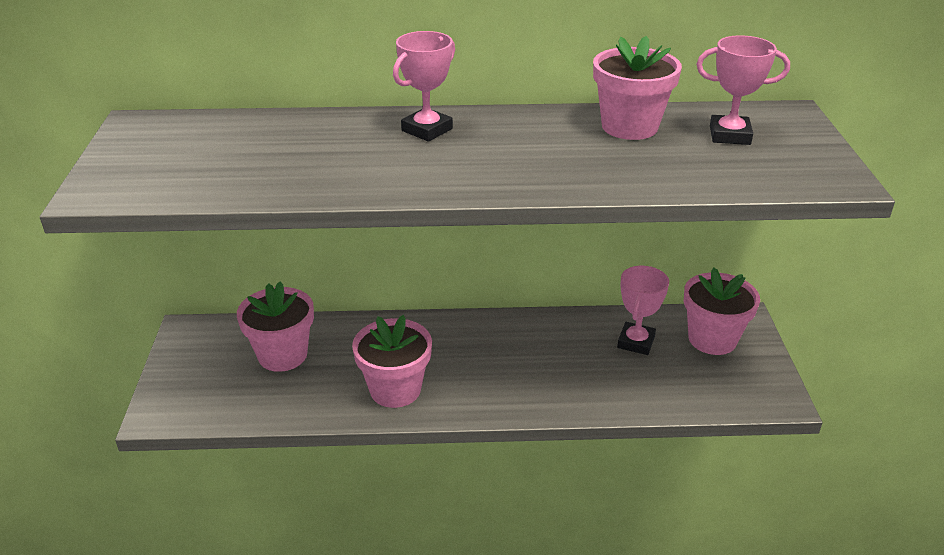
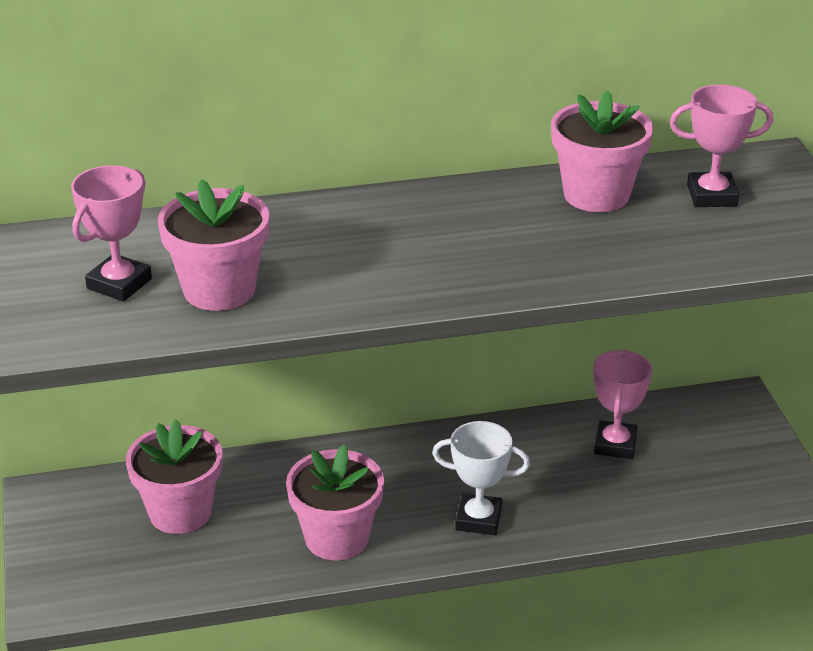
camera: 10 degrees left, 0 degrees up
pink trophy [393,31,455,142] -> pink trophy moved to [71,165,152,302]
pink flower pot [684,268,760,355] -> pink flower pot moved to [158,179,269,311]
none -> white trophy [432,421,530,535]

